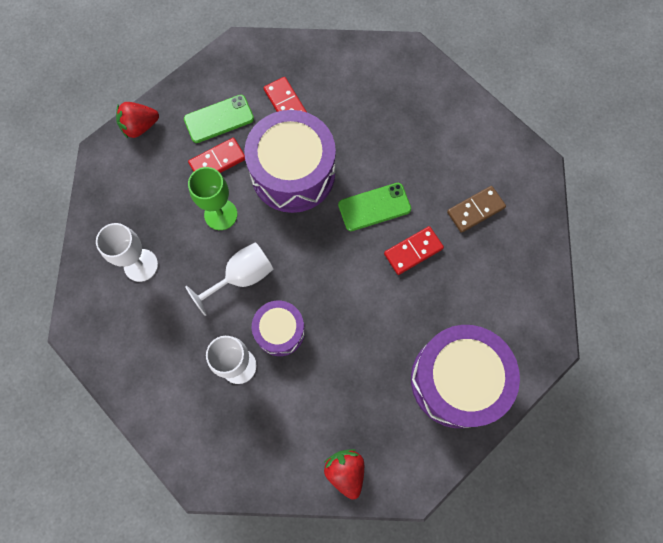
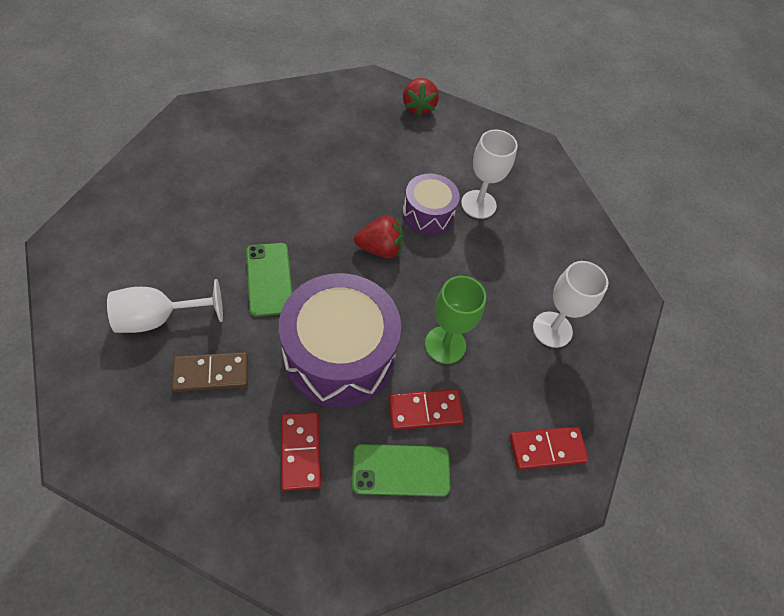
camera: 165 degrees left, 15 degrees down
red strawberry [116,102,159,138] -> red strawberry moved to [354,216,404,258]
white goblet [185,242,274,316] -> white goblet moved to [107,279,223,333]
green phone [338,183,411,231] -> green phone turned 75 degrees clockwise [246,243,292,317]
red domino [384,226,444,275] -> red domino moved to [510,426,589,470]
purple drum [411,325,520,428] -> none
brown domino [447,186,506,233] -> brown domino moved to [172,352,248,392]

